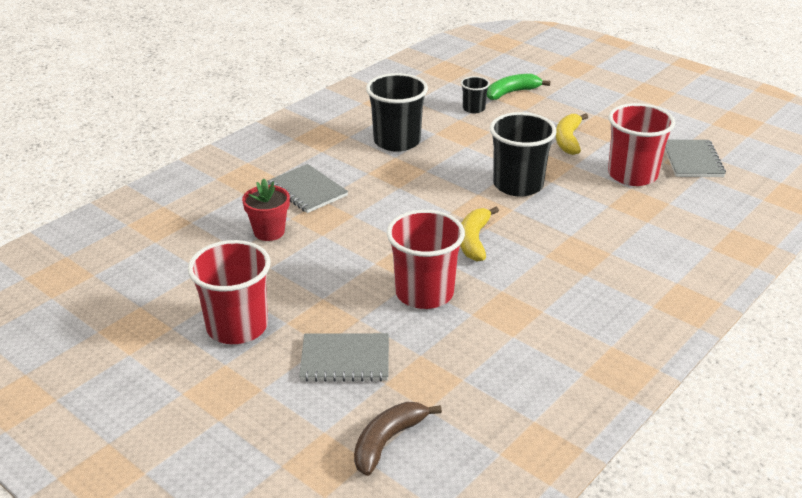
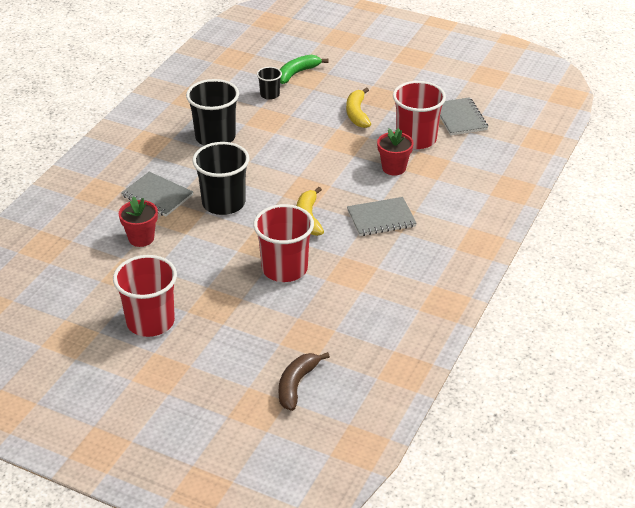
camera: 15 degrees left, 5 degrees up
grey notebook [299,333,389,382] -> grey notebook moved to [347,197,417,236]
black cup [490,112,557,197] -> black cup moved to [193,142,249,215]
none -> red flower pot [377,128,414,176]

